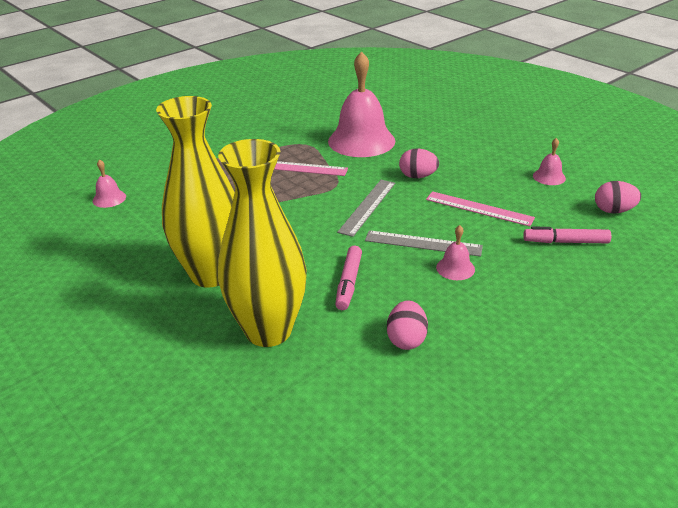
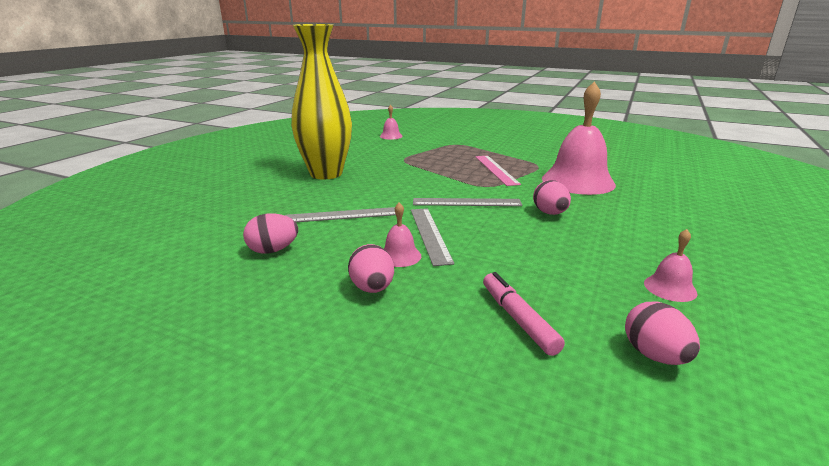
camera: 65 degrees right, 10 degrees down
yellow vase [218,139,307,347] -> none
pink marker [335,246,362,310] -> grey ruler [285,207,396,222]
pink ruler [426,191,535,226] -> none
none -> pink egg [348,244,394,293]

